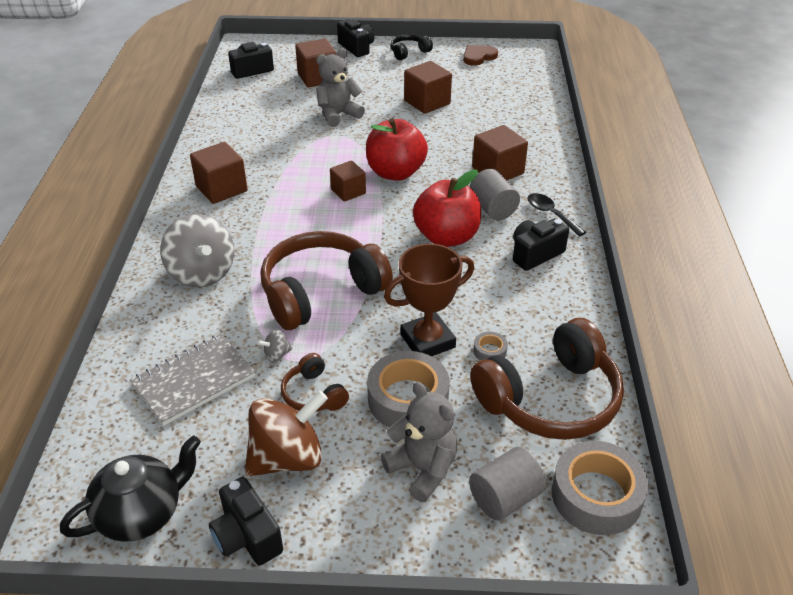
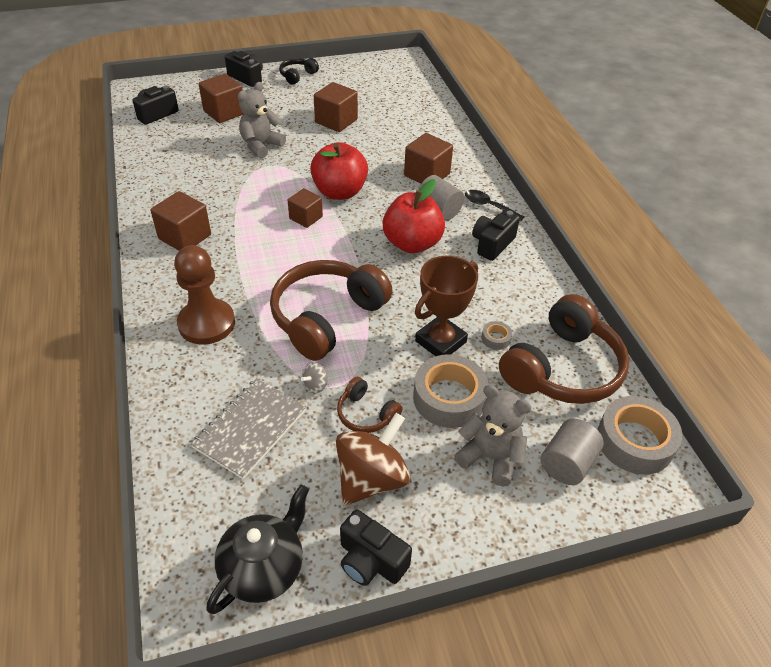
camera: 20 degrees left, 5 degrees up
grey spinning top [160,214,234,287] -> brown pawn [174,245,235,345]
brown heart [463,45,498,66] -> none

